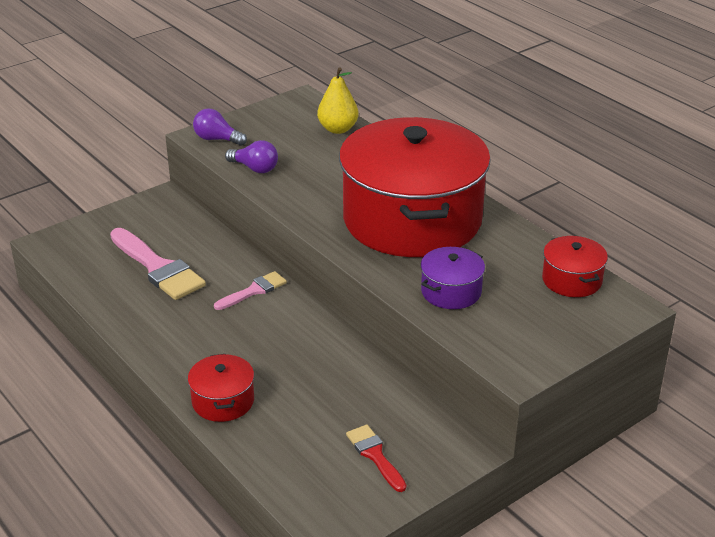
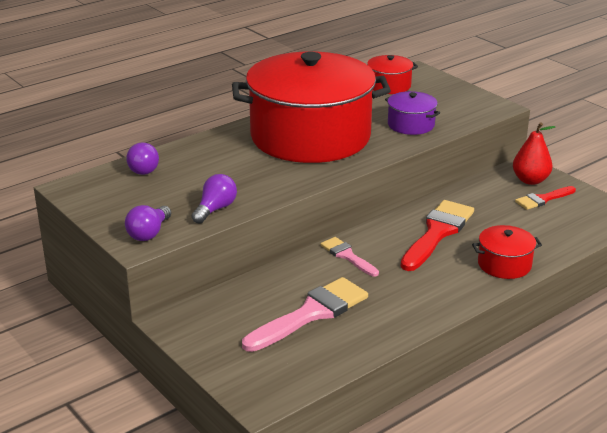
camera: 90 degrees left, 5 degrees down
yellow pear [317,67,359,134] -> purple light bulb [126,143,159,175]
none -> red brush [400,200,474,271]
none -> red pear [513,122,555,185]

